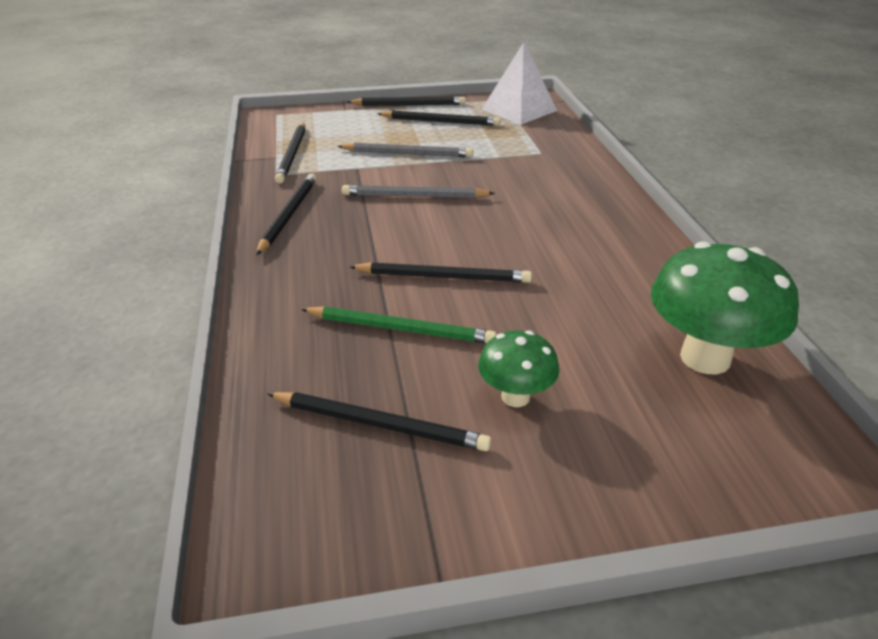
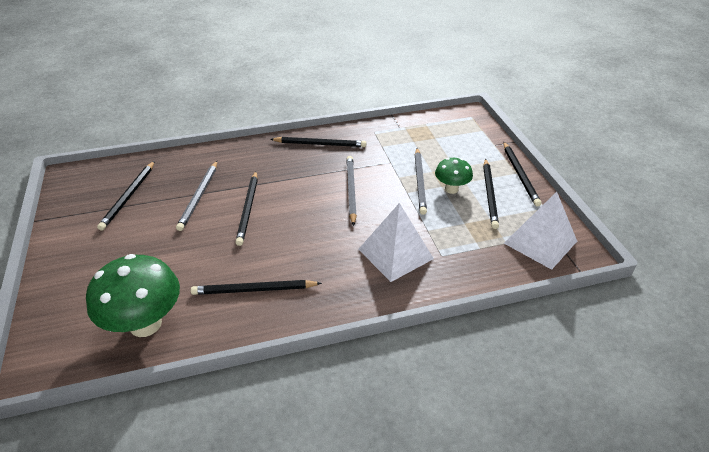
camera: 85 degrees right, 5 degrees up
black pencil [275,123,305,183] -> black pencil moved to [191,280,322,295]
green pencil [301,306,497,343] -> grey pencil [176,161,217,231]
green mushroom [478,330,560,407] -> green mushroom moved to [435,158,473,194]
none -> white pyramid [358,203,434,282]

